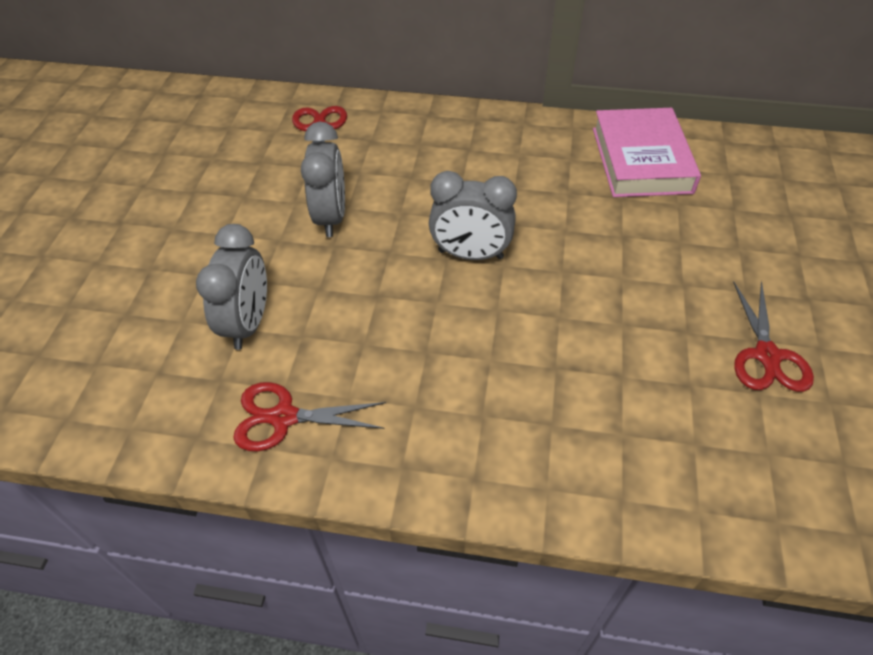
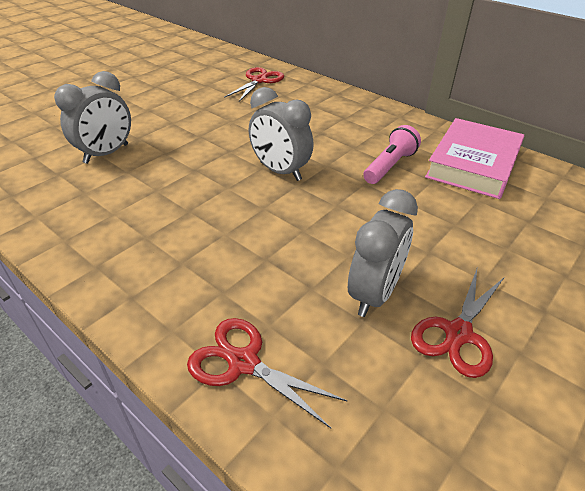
camera: 30 degrees right, 10 degrees down
red scissors [233,382,386,451] -> red scissors moved to [187,318,348,428]
grey clock [301,122,345,237] -> grey clock moved to [348,189,418,317]
none -> pink flashlight [363,125,421,184]

